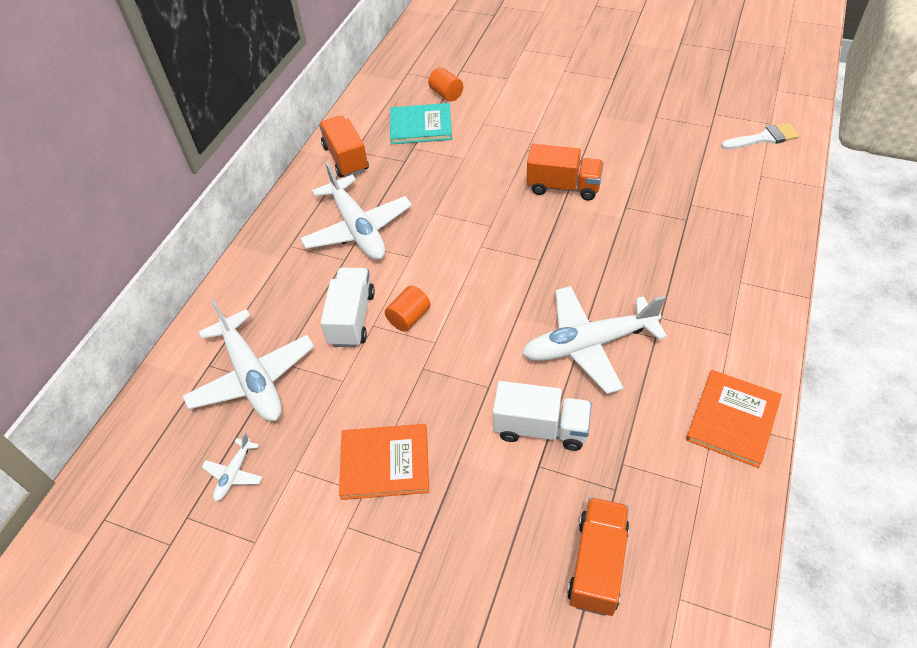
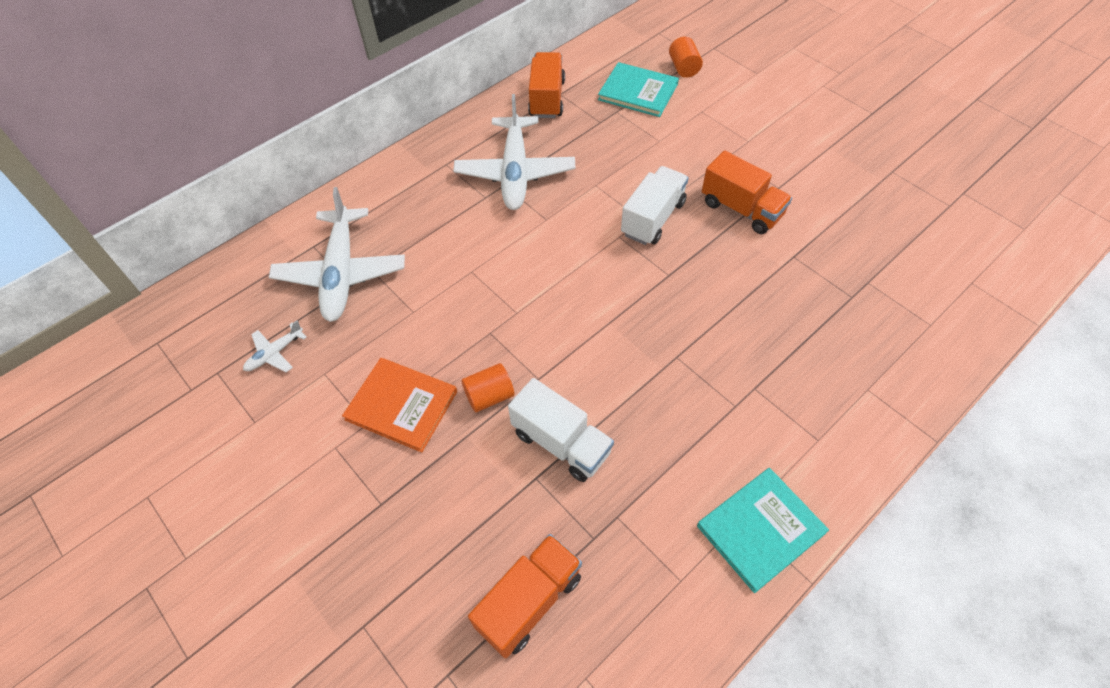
camera: 25 degrees right, 5 degrees up
white truck [320,268,375,347] -> white truck moved to [621,166,689,245]
orange cylinder [385,285,431,332] -> orange cylinder moved to [462,363,514,412]
white plane [522,286,667,394] -> none
orange book [686,370,782,468] -> turquoise book [697,468,829,593]
white brush [721,123,800,149] -> none

